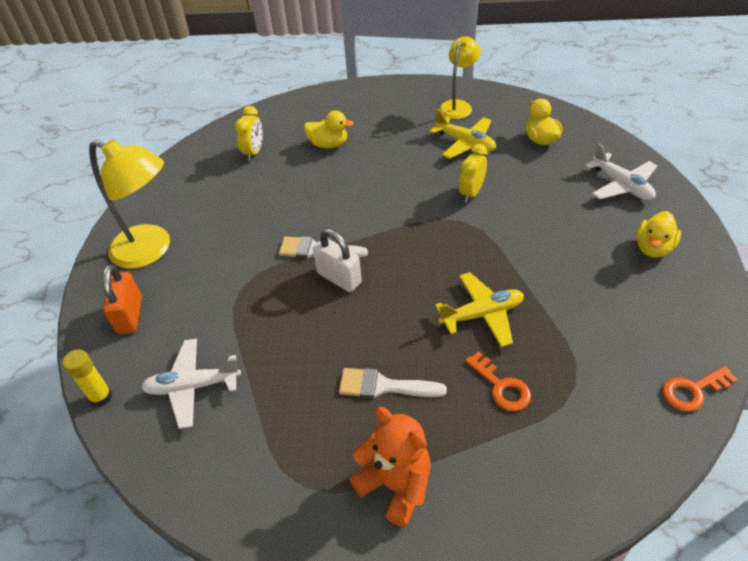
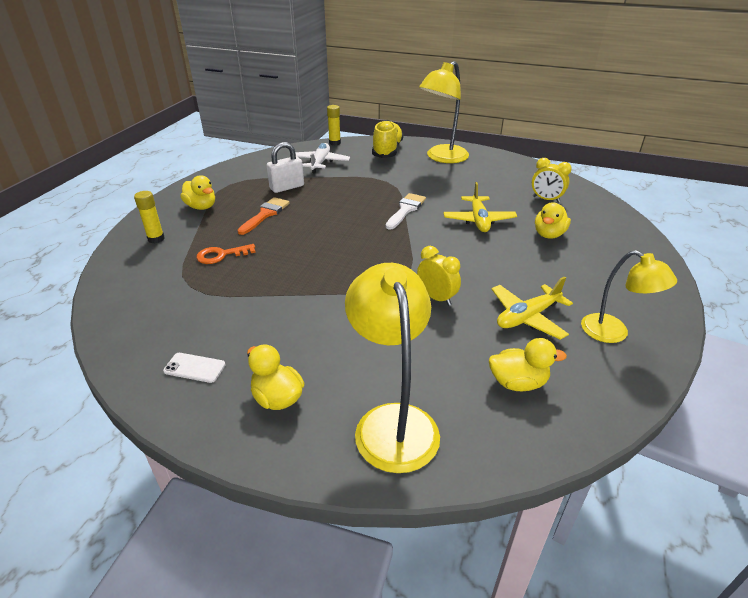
camera: 105 degrees right, 10 degrees down
orange padlock [102,265,142,334] -> yellow shoe [372,120,404,158]
white padlock [313,229,362,292] -> white padlock moved to [267,142,304,193]
white brush [339,368,447,399] -> orange brush [237,197,290,235]
orange teddy bear [350,407,431,527] -> yellow duck [180,175,215,210]
yellow plane [435,272,524,347] -> yellow plane moved to [443,182,517,232]
white plane [585,143,657,200] -> yellow lamp [345,263,440,473]
orange key [662,366,738,412] -> none
none -> yellow glue stick [134,191,165,243]
none -> white phone [163,353,226,383]

